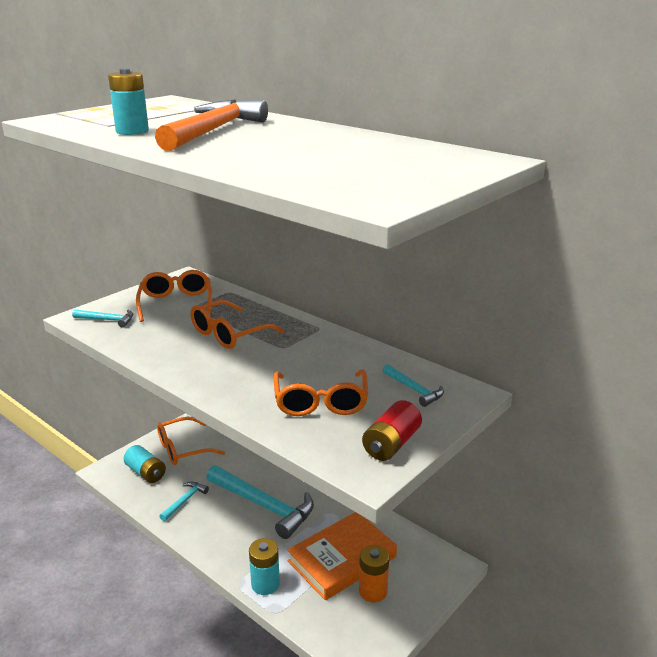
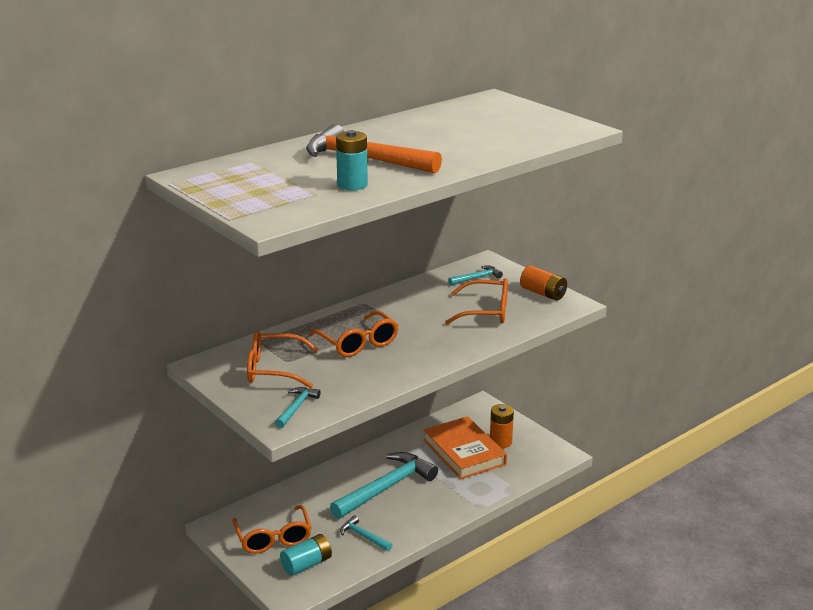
camera: 80 degrees left, 0 degrees up
turquoise battery [249,538,280,595] -> none
red battery [362,400,422,461] -> orange battery [520,265,567,301]

